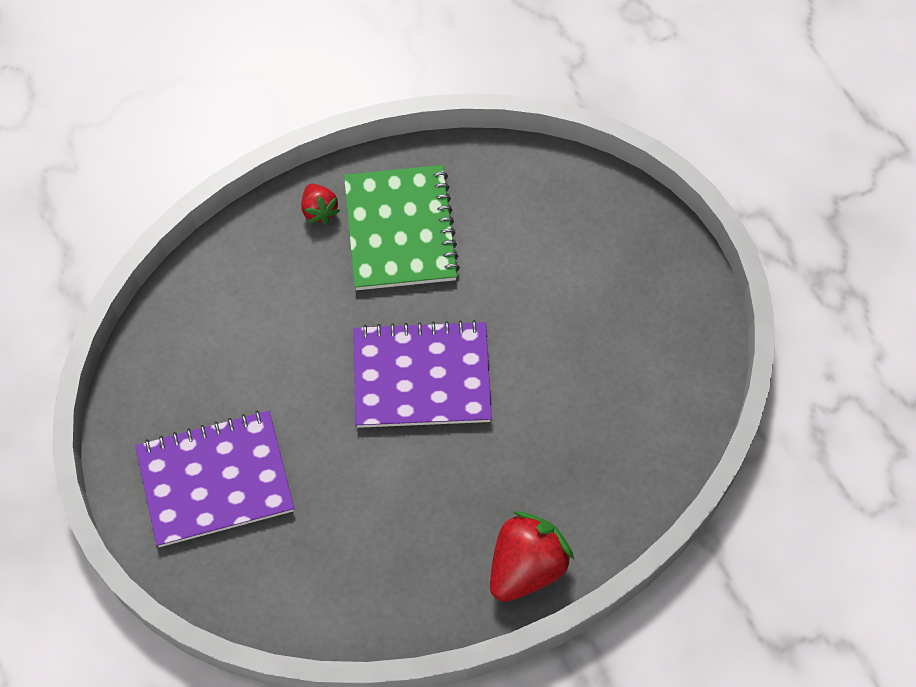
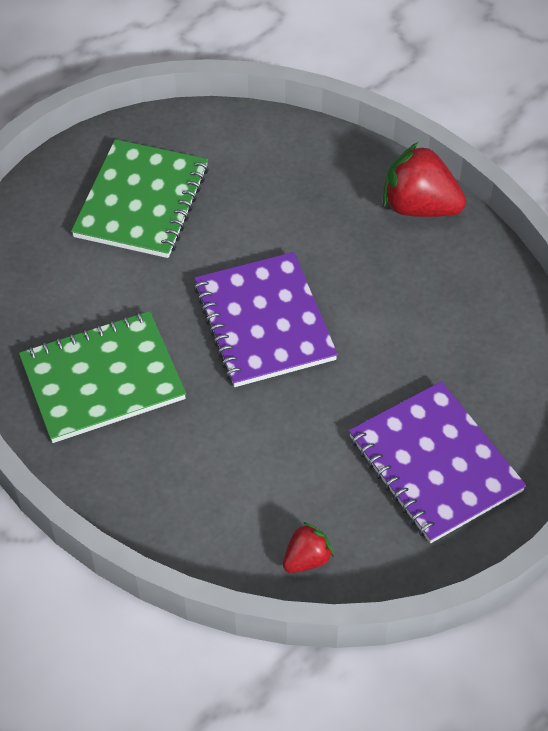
camera: 105 degrees left, 10 degrees down
red strawberry [301,183,340,224] -> red strawberry moved to [283,522,334,573]
none -> green notebook [71,139,209,258]

